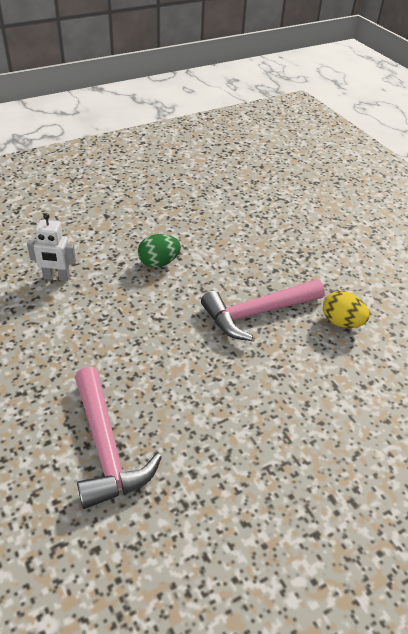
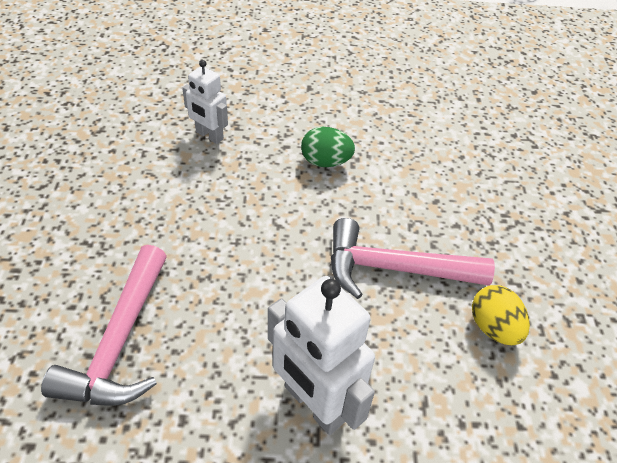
camera: 30 degrees right, 5 degrees up
none -> white robot [268,276,375,435]

